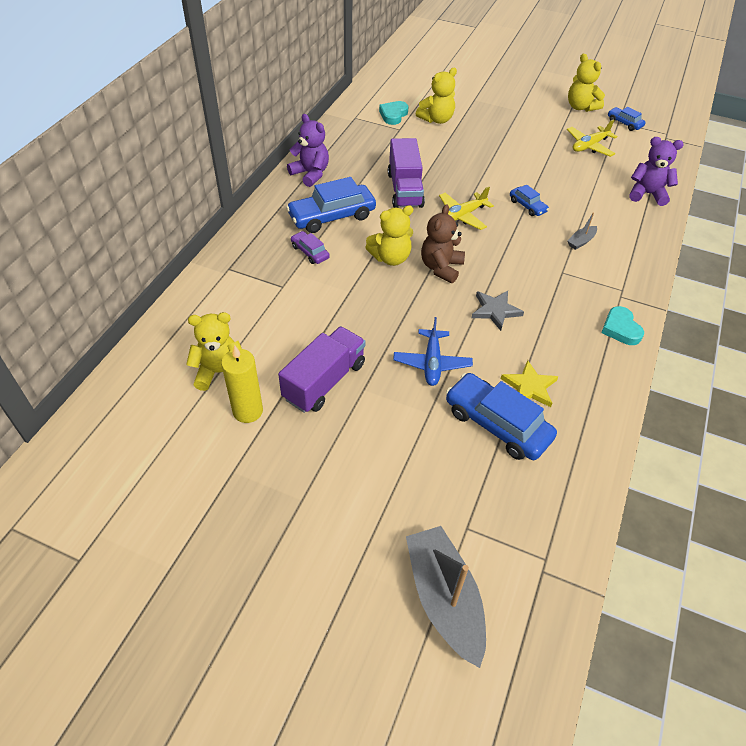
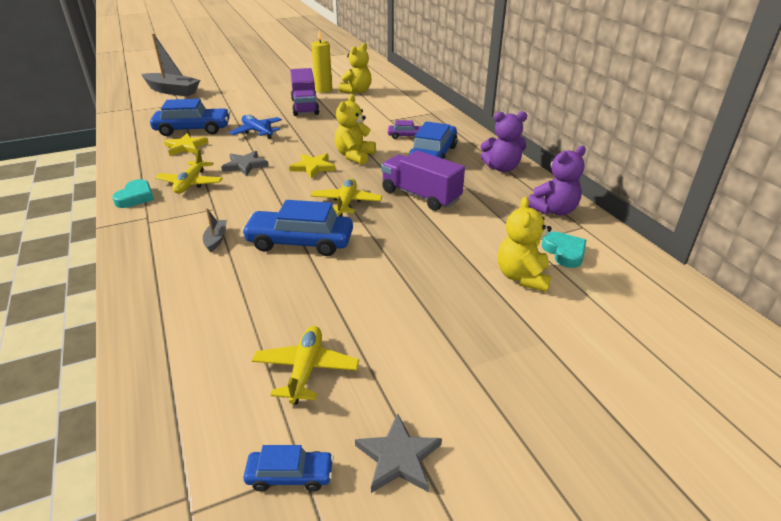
camera: 135 degrees right, 15 degrees down
brown teddy bear [421,204,465,283] -> yellow star [289,153,336,179]
blue car [510,185,549,216] -> blue car [242,200,353,256], size x1.97
yellow teddy bear [568,54,605,112] -> grey star [355,413,442,493]
turquoise heart [601,306,644,345] -> turquoise heart turned 75 degrees clockwise [112,179,154,208]
purple teddy bear [630,137,683,206] -> purple teddy bear moved to [528,146,586,215]
none -> yellow plane [155,148,223,194]

